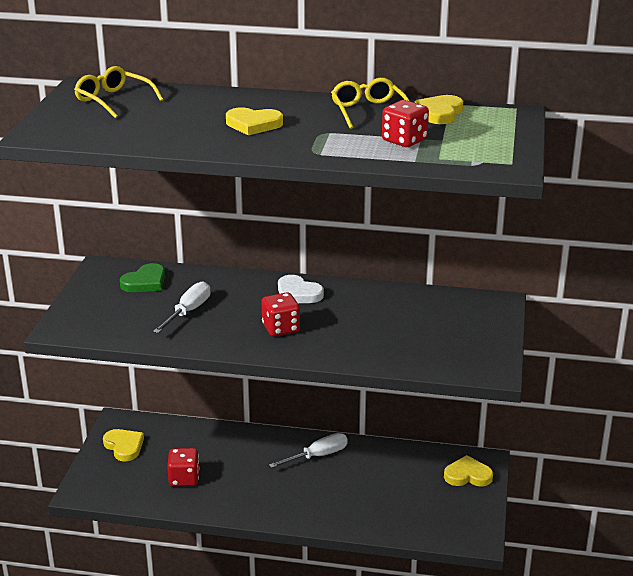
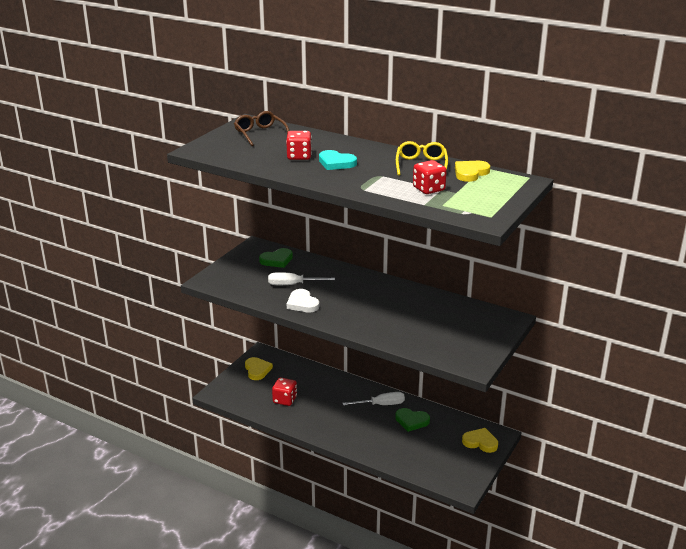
camera: 20 degrees right, 0 degrees up
yellow glasses [74,66,163,118] -> brown glasses [234,111,289,146]
white screwdriver [153,281,211,333] -> white screwdriver turned 135 degrees counterclockwise [268,272,335,285]
yellow heart [226,107,283,135] -> turquoise heart [319,150,357,170]
red dice [262,292,300,336] -> red dice moved to [286,131,312,160]
white heart [278,275,324,303] -> white heart moved to [287,289,319,312]
none -> green heart [395,408,430,432]

